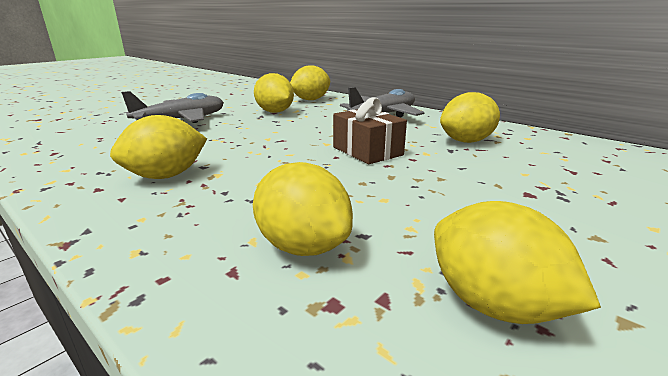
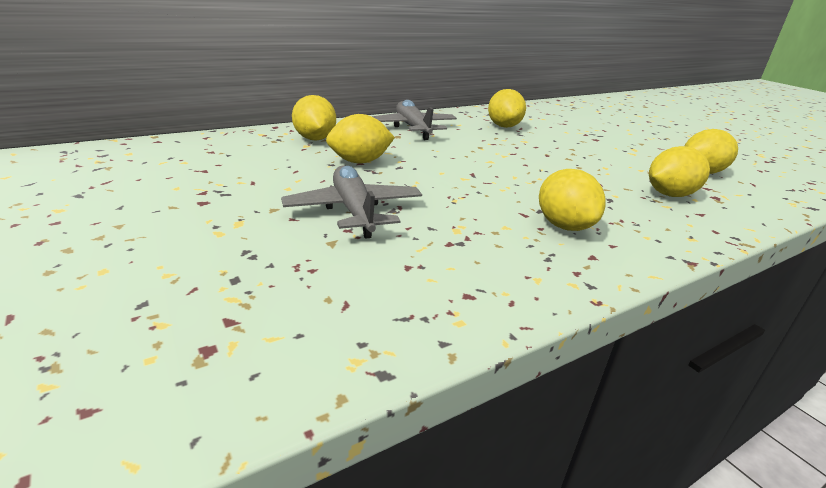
camera: 75 degrees left, 5 degrees up
brown gift [333,97,407,164] -> none

